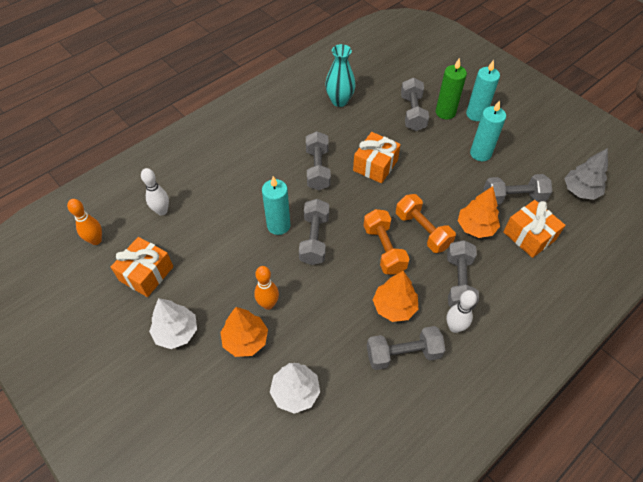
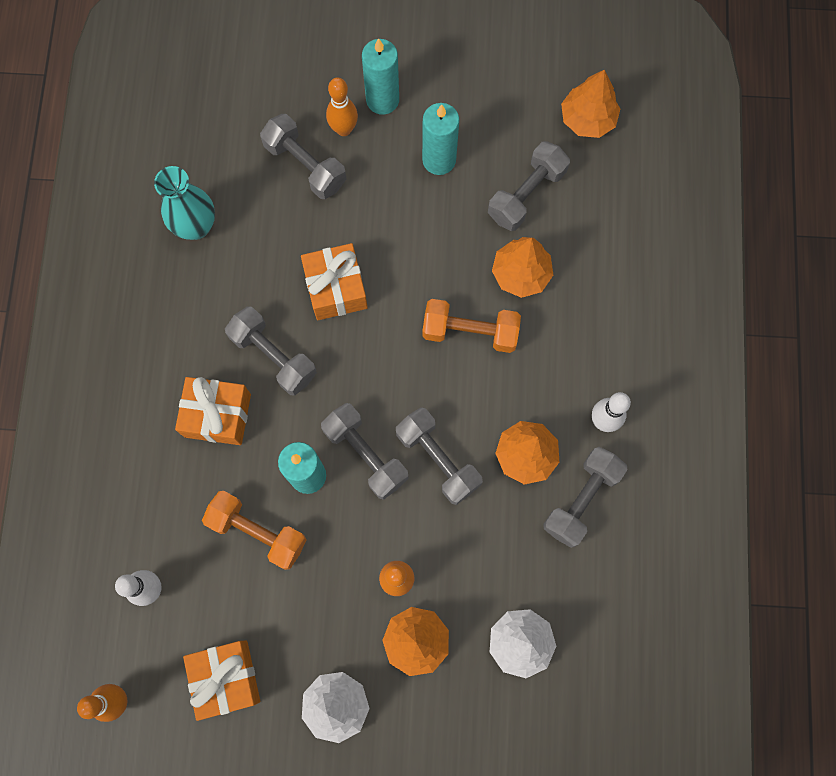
camera: 45 degrees left, 20 degrees up
orange dumbbell [364,209,410,275] -> orange dumbbell moved to [202,491,306,570]
green candle [436,58,467,119] -> orange bowling pin [326,77,358,136]
grey dumbbell [447,240,479,310] -> grey dumbbell moved to [396,407,483,505]
orange gift [503,200,565,258] -> orange gift moved to [175,377,251,445]
grey tree [564,148,608,200] -> orange tree [561,70,620,138]

